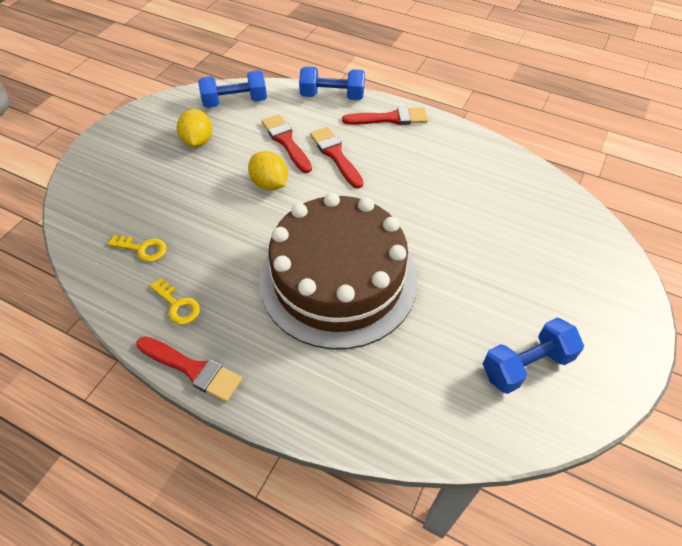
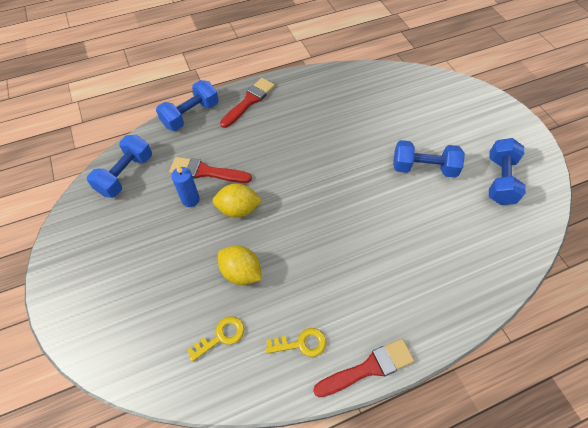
camera: 50 degrees left, 5 degrees up
yellow lemon [177,109,212,147] -> yellow lemon moved to [218,246,262,285]
brown cake [259,193,418,350] -> none
red brush [310,127,363,189] -> none
none -> blue candle [171,164,200,207]
none -> blue dumbbell [393,140,465,178]

